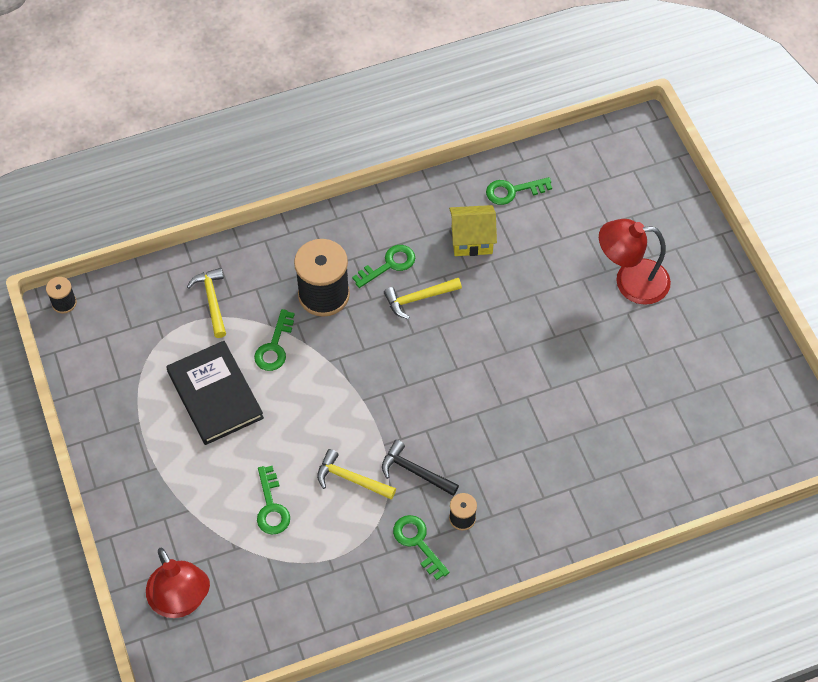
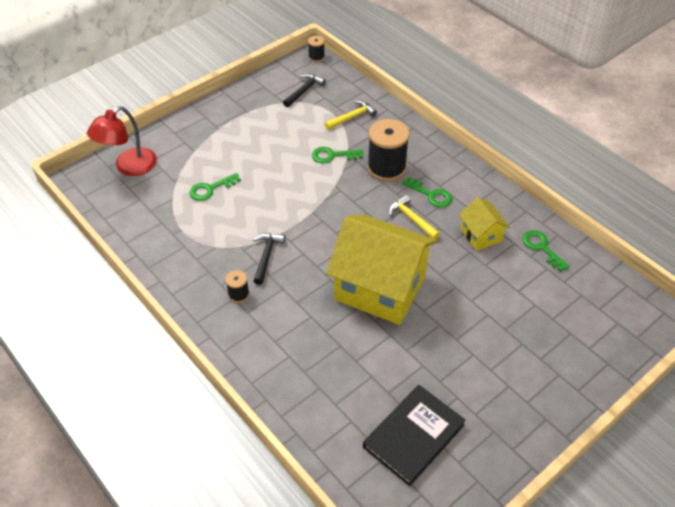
camera: 70 degrees right, 10 degrees down
black book [166,341,264,445] -> black book moved to [363,385,466,486]
yellow hammer [317,449,396,500] -> none
green key [393,515,450,580] -> none
red lamp [599,219,671,305] -> none
none -> black hammer [283,74,326,107]
none -> yellow house [326,214,437,325]

